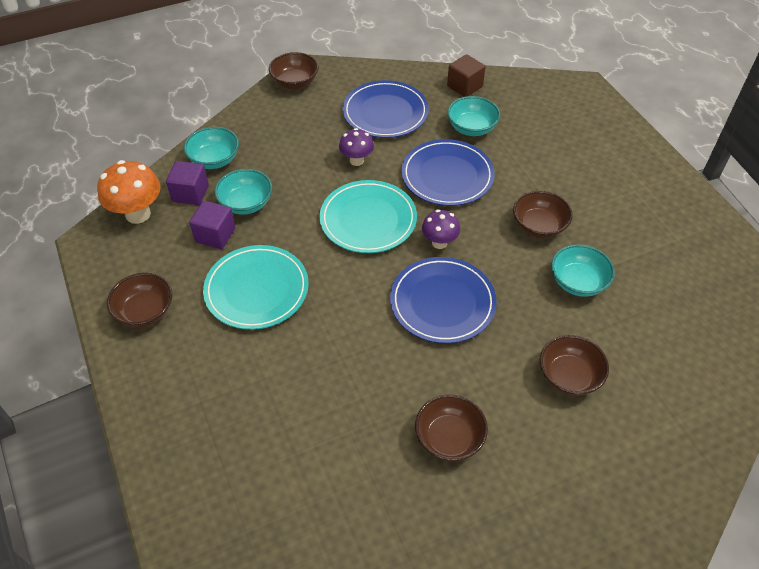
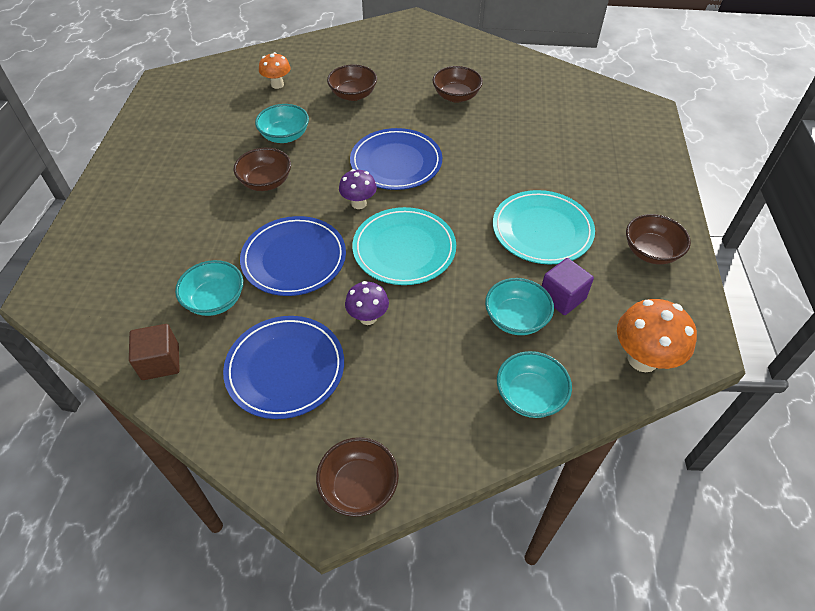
camera: 150 degrees left, 0 degrees up
purple cube [166,161,209,205] -> none
none -> orange mushroom [259,52,291,89]

